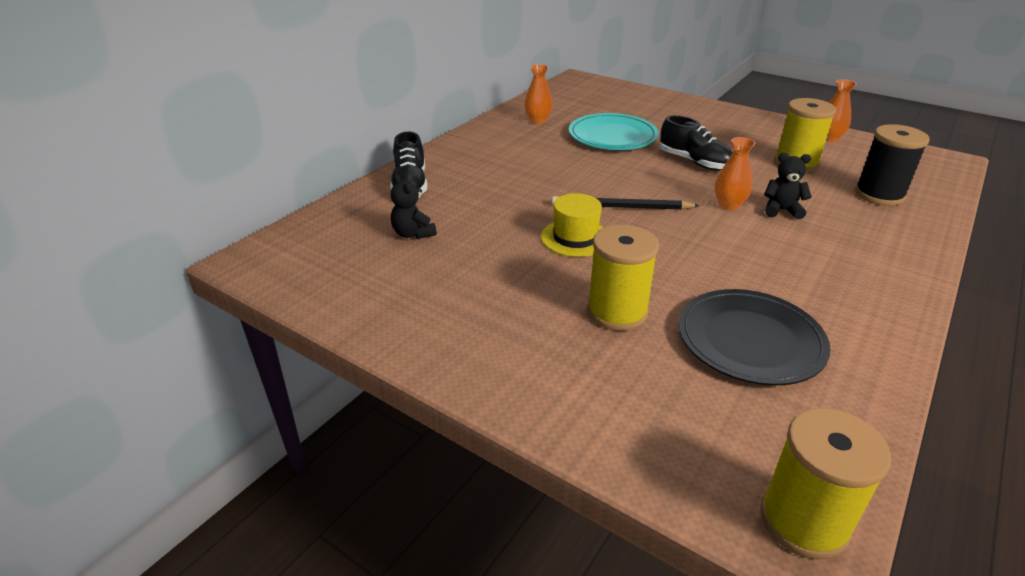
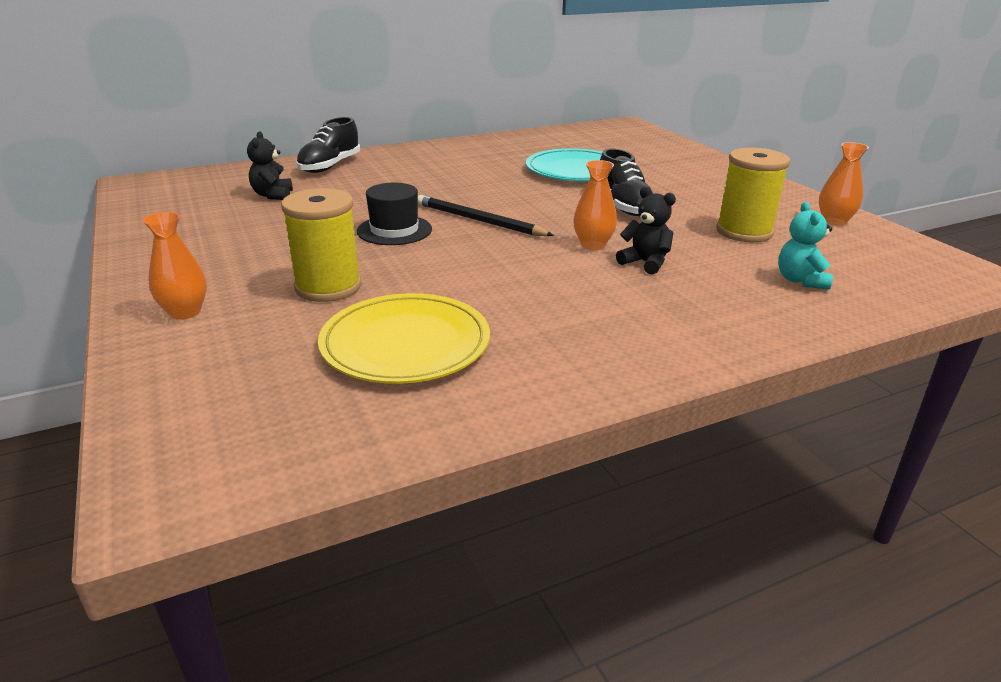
camera: 30 degrees right, 5 degrees down
orange vase [525,64,553,124] -> orange vase moved to [142,212,207,320]
yellow hat [541,193,603,257] -> black hat [357,183,432,245]
black plate [678,289,831,385] -> yellow plate [318,293,490,384]
yellow spool [760,408,891,560] -> none
black spool [855,124,930,206] -> turquoise teddy bear [778,202,833,290]

